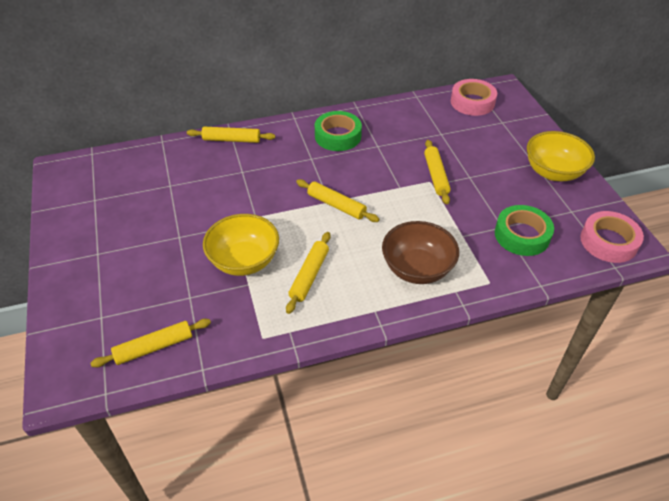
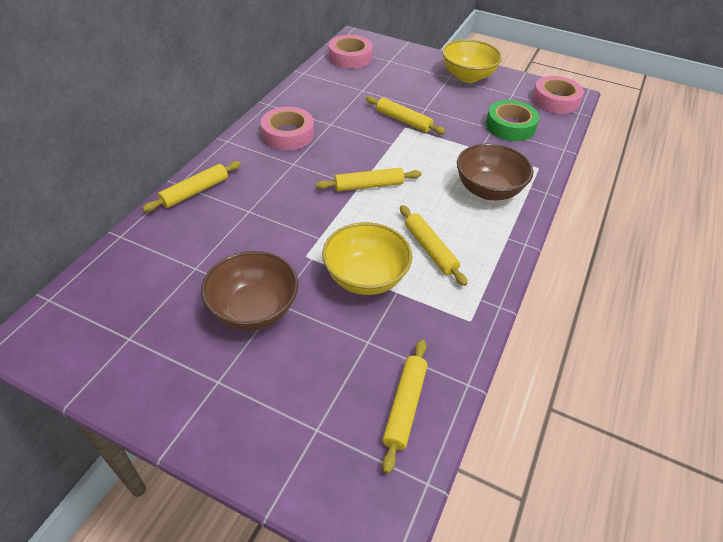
camera: 50 degrees left, 0 degrees up
green tape [315,111,362,151] -> pink tape [261,107,314,150]
none -> brown bowl [201,251,298,330]

